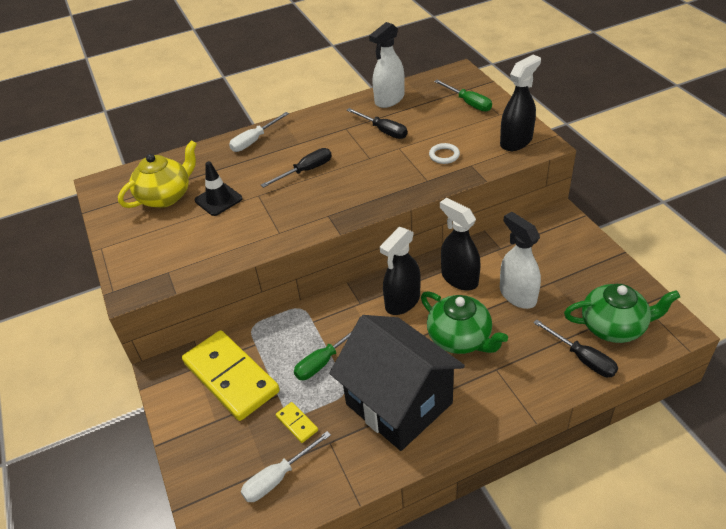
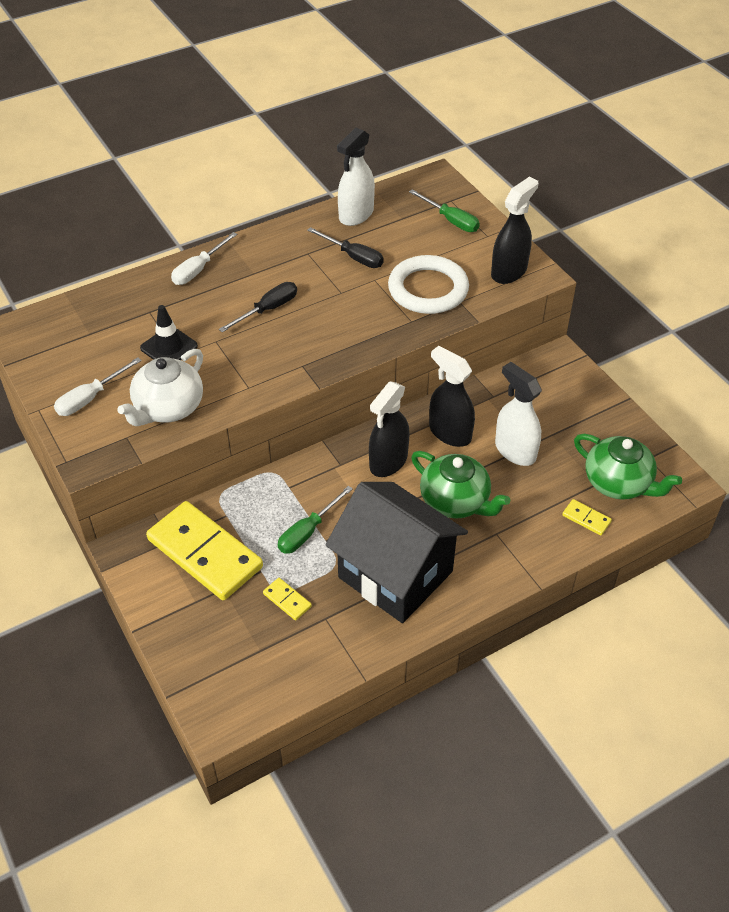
camera: 10 degrees left, 5 degrees up
yellow teapot [118,140,197,208] -> none
white screwdriver [241,431,331,502] -> white screwdriver moved to [54,357,142,416]
white ring [429,143,460,164] -> white ring [388,255,469,314], size x2.27
black screwdriver [533,319,618,377] -> yellow domino [562,499,612,535]
green teapot [564,284,680,343] -> green teapot turned 45 degrees clockwise [574,434,682,500]
none -> white teapot [117,349,203,426]

